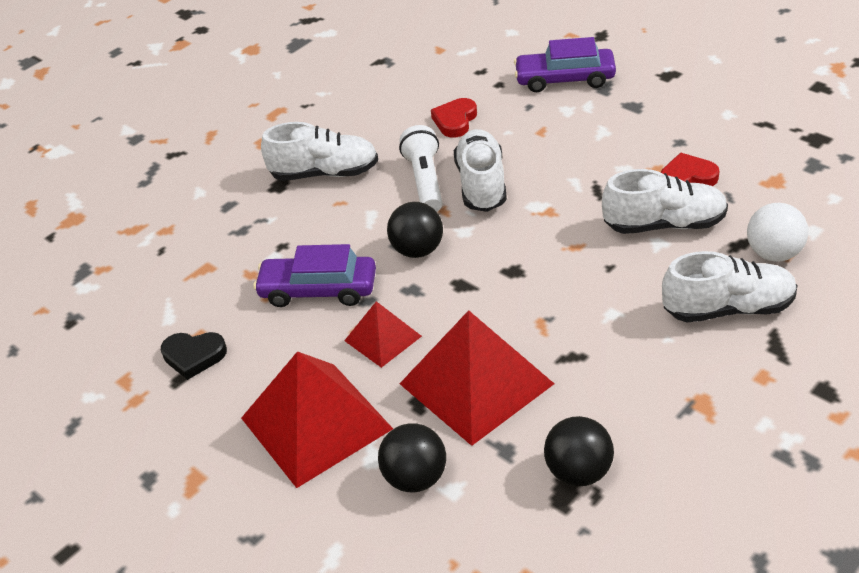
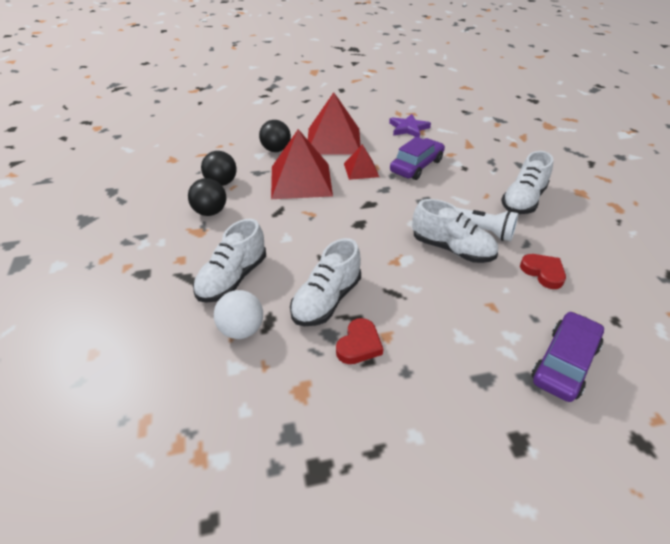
camera: 120 degrees right, 0 degrees up
black heart [161,332,227,380] -> purple star [389,114,431,138]
black ball [387,202,443,258] -> black ball moved to [188,178,226,216]

